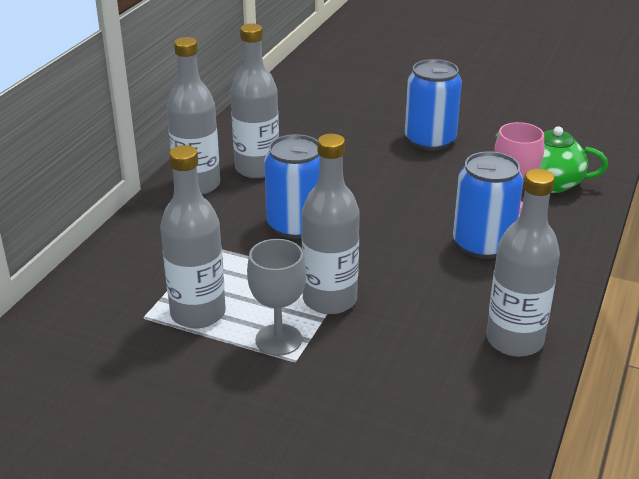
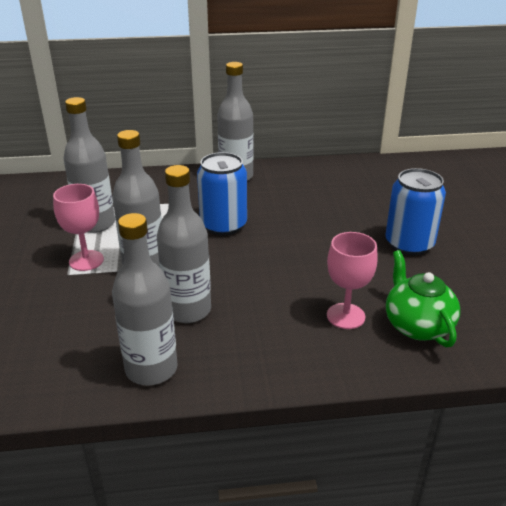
camera: 60 degrees right, 0 degrees up
grey bottle [230,23,279,178] -> grey bottle moved to [157,165,211,323]
grey goblet [247,239,306,356] -> pink goblet [53,184,104,271]
blue can [453,151,524,259] -> none

